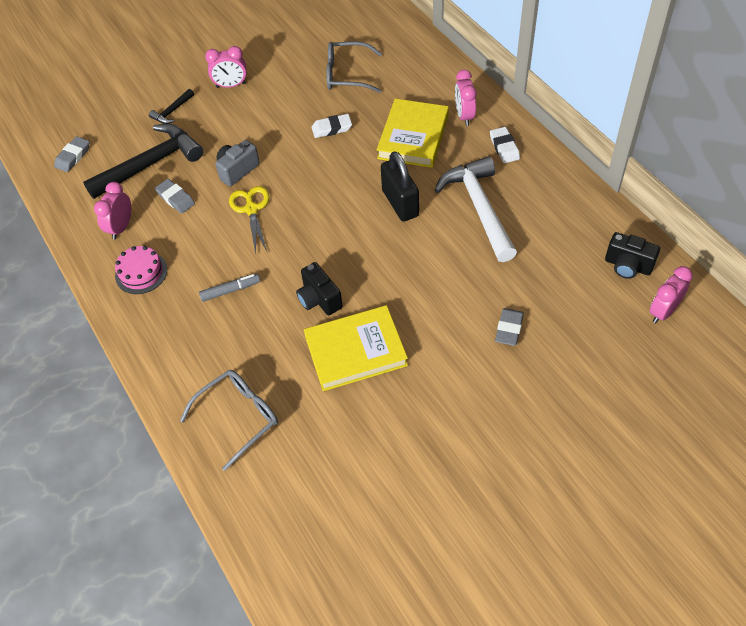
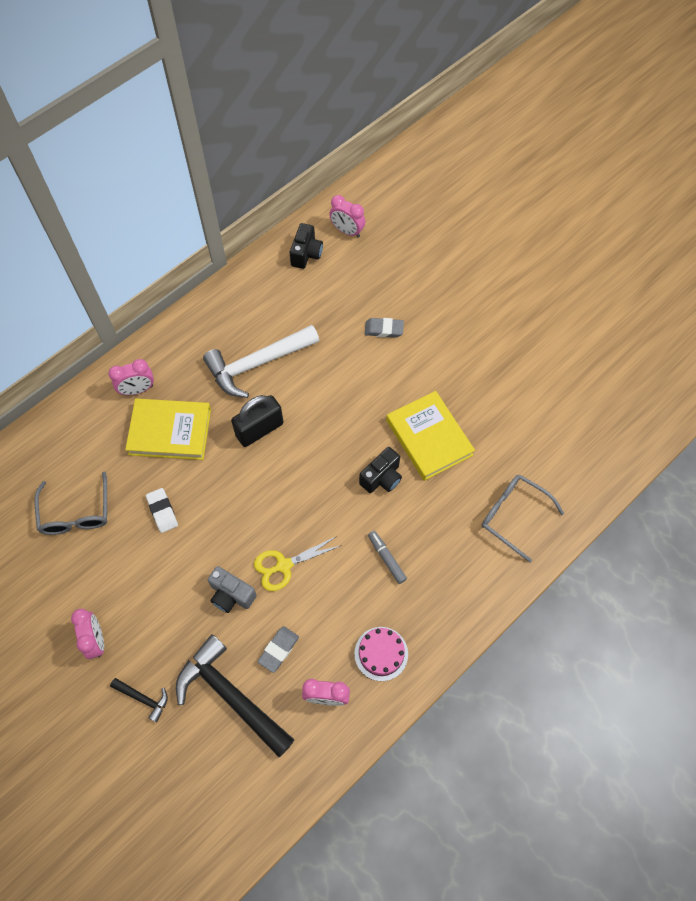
camera: 105 degrees left, 10 degrees up
grey eraser [54,136,89,172] -> none
white eraser [490,127,520,163] -> none

